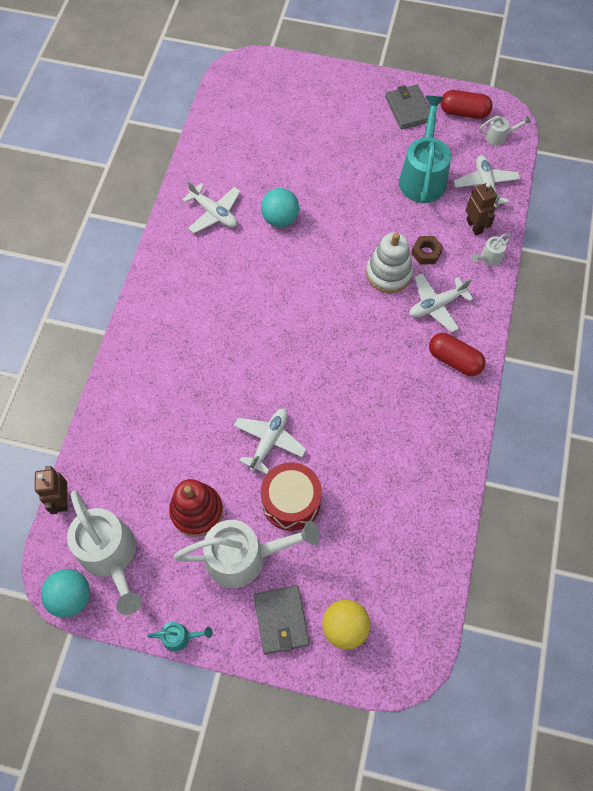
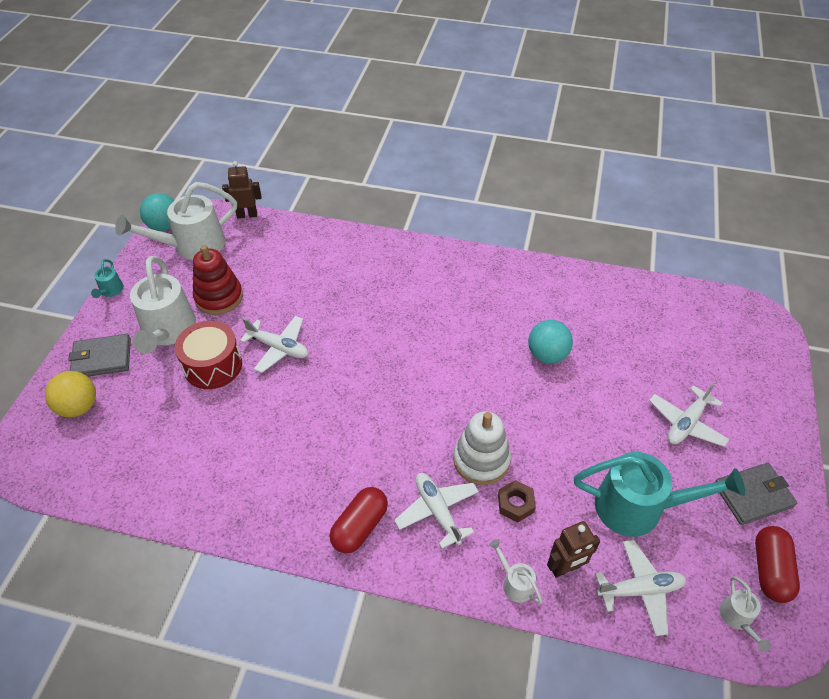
camera: 90 degrees right, 15 degrees down
white plane [182,180,241,233] -> white plane moved to [649,382,730,447]

